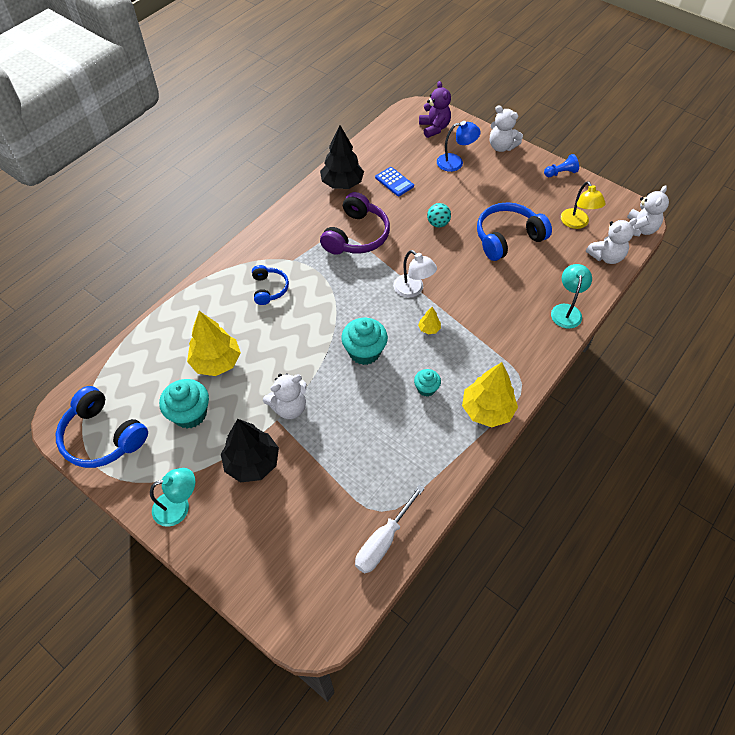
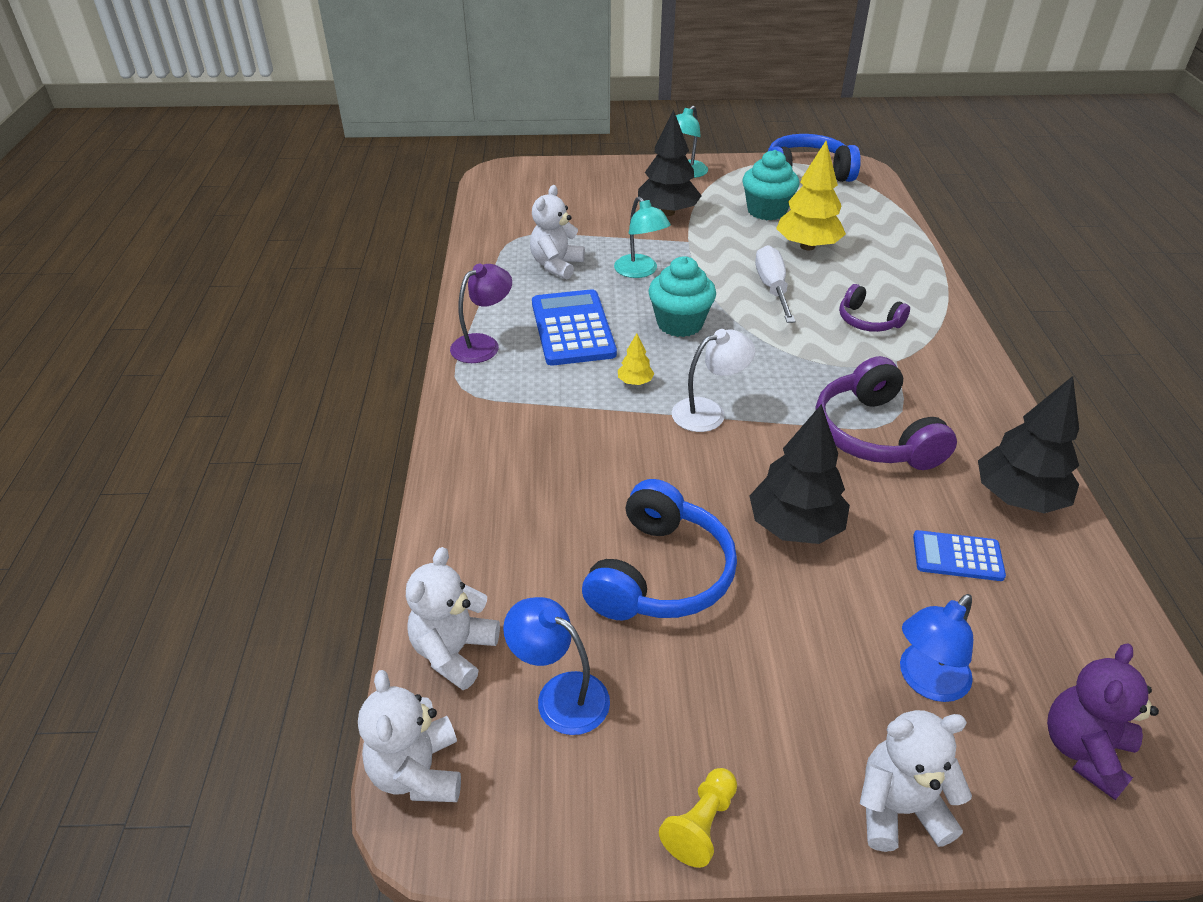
camera: 140 degrees right, 15 degrees down
blue headphones [252,265,289,305] -> purple headphones [839,284,910,332]
white teddy bear [263,373,307,419] -> white teddy bear moved to [530,185,585,279]
white screwdriver [355,485,425,573] -> white screwdriver moved to [755,245,795,323]
white lamp [393,250,437,298] -> white lamp turned 150 degrees clockwise [672,329,755,432]
turquoise cupcake [414,369,441,397] -> blue calculator [532,289,617,366]
purple teddy bear [419,81,451,138] -> purple teddy bear turned 90 degrees clockwise [1047,643,1159,800]
turquoise ball [427,203,451,227] -> black tree [750,404,850,544]
yellow tree [462,362,518,427] -> purple lamp [450,264,512,363]
blue pawn [544,154,579,177] -> yellow pawn [659,768,737,868]
turquoise lamp [551,264,592,329] -> turquoise lamp moved to [614,197,671,278]
yellow lamp [561,181,606,229] -> blue lamp [503,597,610,735]

